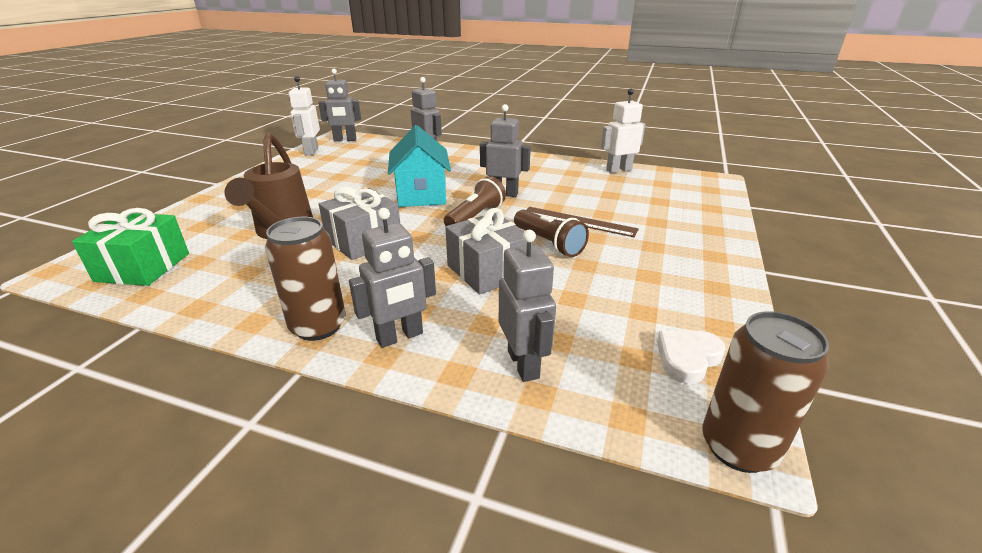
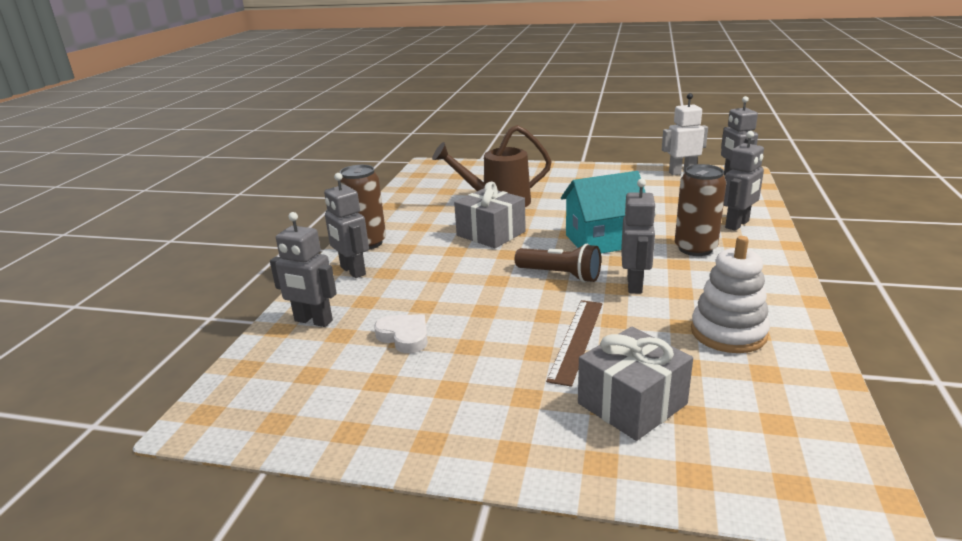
camera: 85 degrees right, 5 degrees down
green gift [72,208,189,286] -> none
grey gift [445,208,532,294] -> grey gift moved to [578,327,693,441]
grey robot [499,230,556,382] -> grey robot turned 45 degrees clockwise [270,212,337,327]
brown flashlight [514,210,589,257] -> none
white robot [601,88,645,173] -> none
white heart [657,331,726,384] -> white heart moved to [374,314,428,353]
brown can [702,311,829,473] -> brown can moved to [675,164,726,256]
none -> white stacking toy [691,236,770,353]

